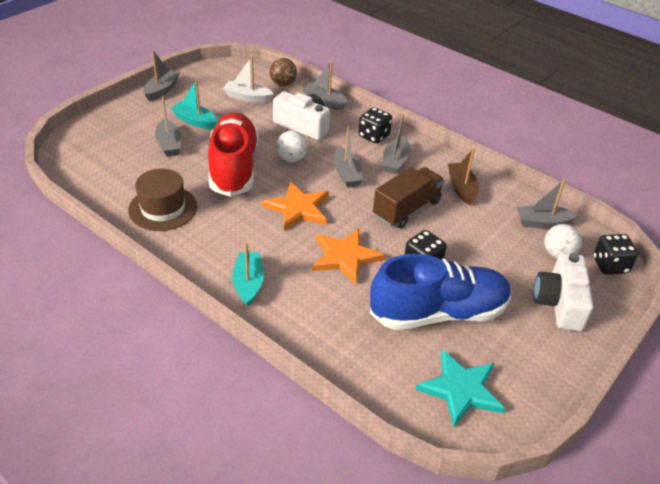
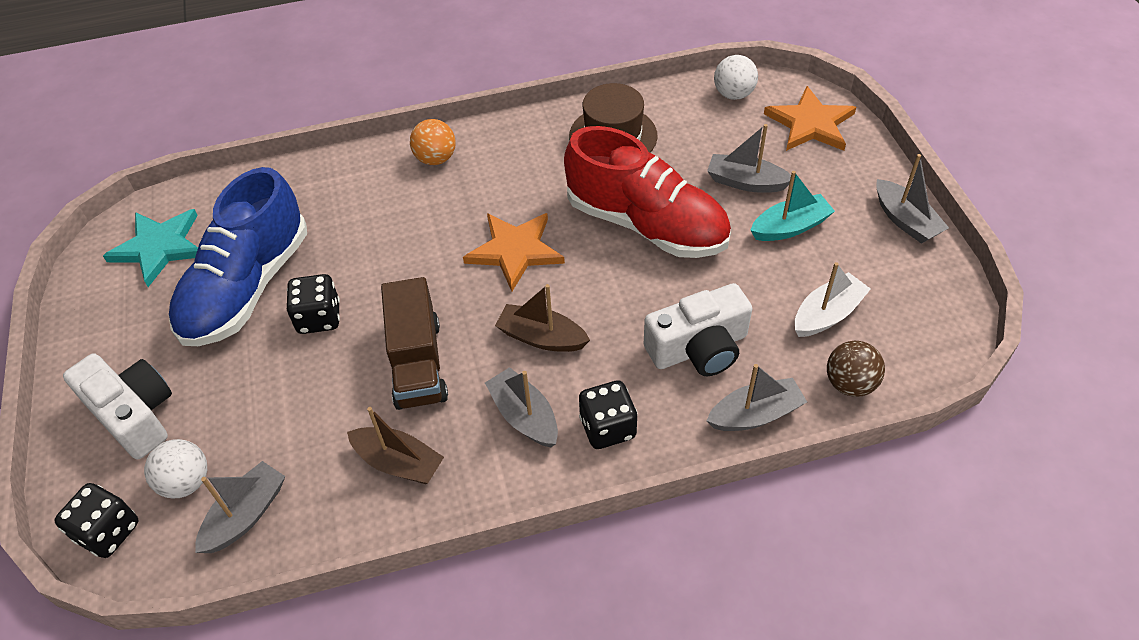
camera: 130 degrees right, 10 degrees up
turquoise boat [232,242,264,307] -> orange ball [410,119,456,165]
white ball [276,131,307,162] -> white ball moved to [714,55,758,100]
orange star [312,228,385,284] -> orange star moved to [764,86,856,151]
grey boat [333,126,363,188] -> brown boat [495,284,590,352]

